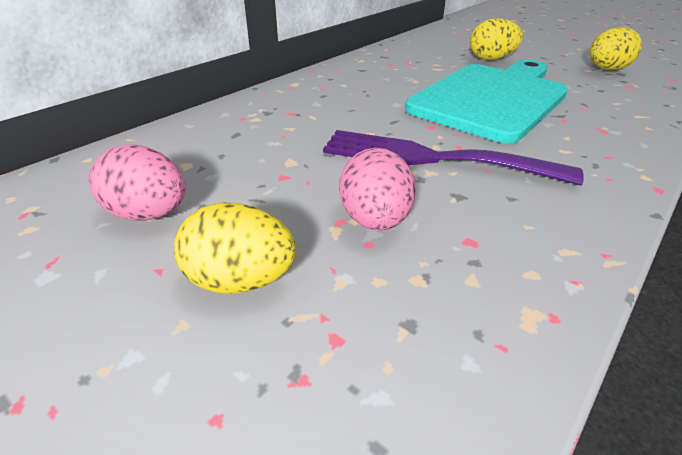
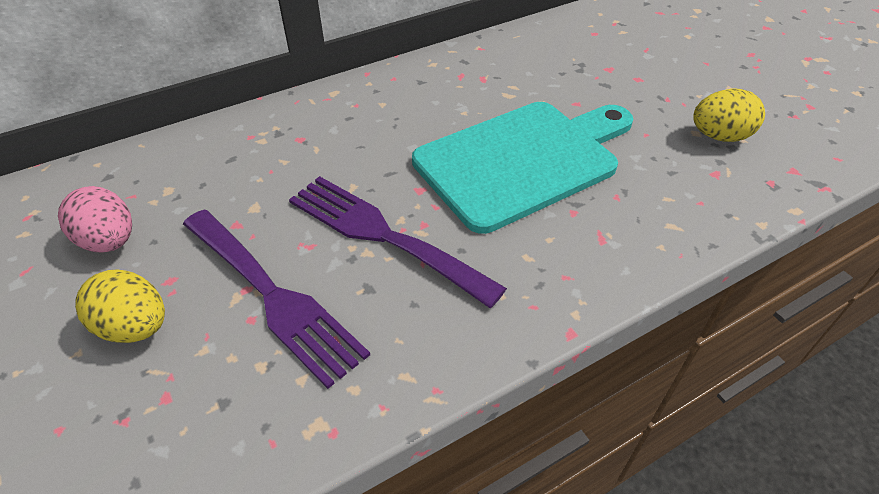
camera: 20 degrees right, 10 degrees up
pink egg [339,148,415,230] -> purple fork [183,210,370,389]
yellow egg [470,18,523,60] -> none

